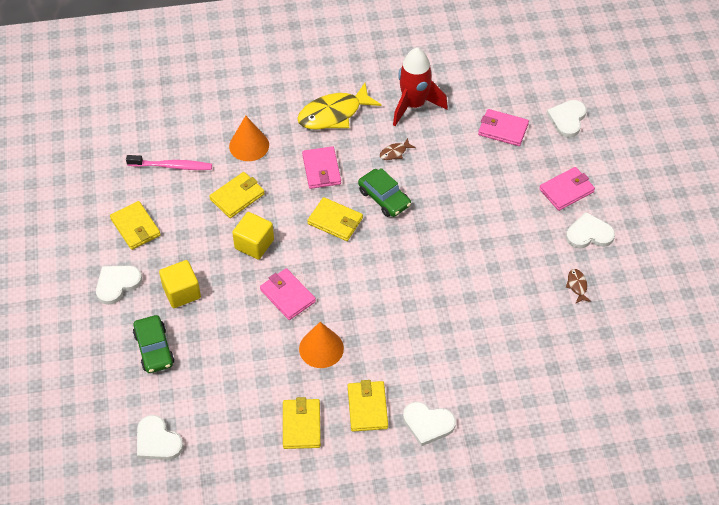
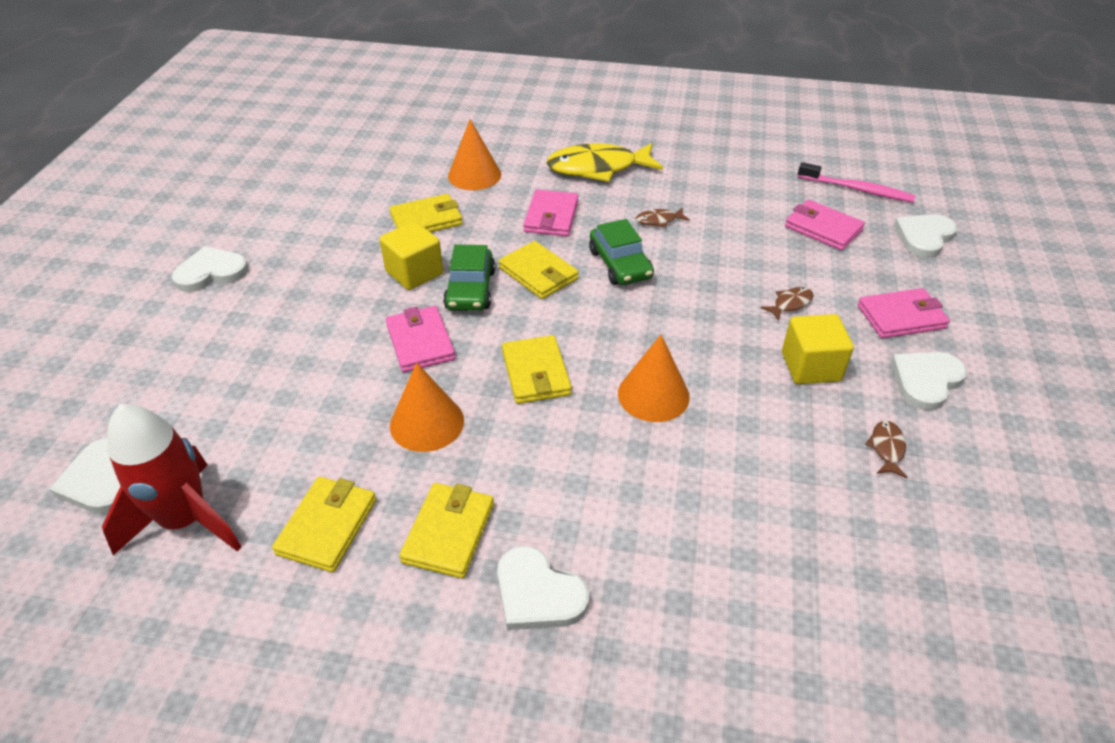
camera: 20 degrees right, 10 degrees down
yellow wallet [110,201,161,250] -> yellow wallet moved to [502,335,572,404]
pink toothbrush [126,155,212,170] -> pink toothbrush moved to [798,162,916,202]
green car [133,315,175,373] -> green car moved to [443,245,495,311]
yellow cube [159,260,201,308] -> yellow cube moved to [782,314,854,384]
red rocket [393,48,448,126] -> red rocket moved to [102,404,242,555]
white heart [566,212,615,249] -> white heart turned 60 degrees counterclockwise [891,352,967,410]
none -> orange cone [618,335,690,422]
none -> brown fish [761,287,813,321]

